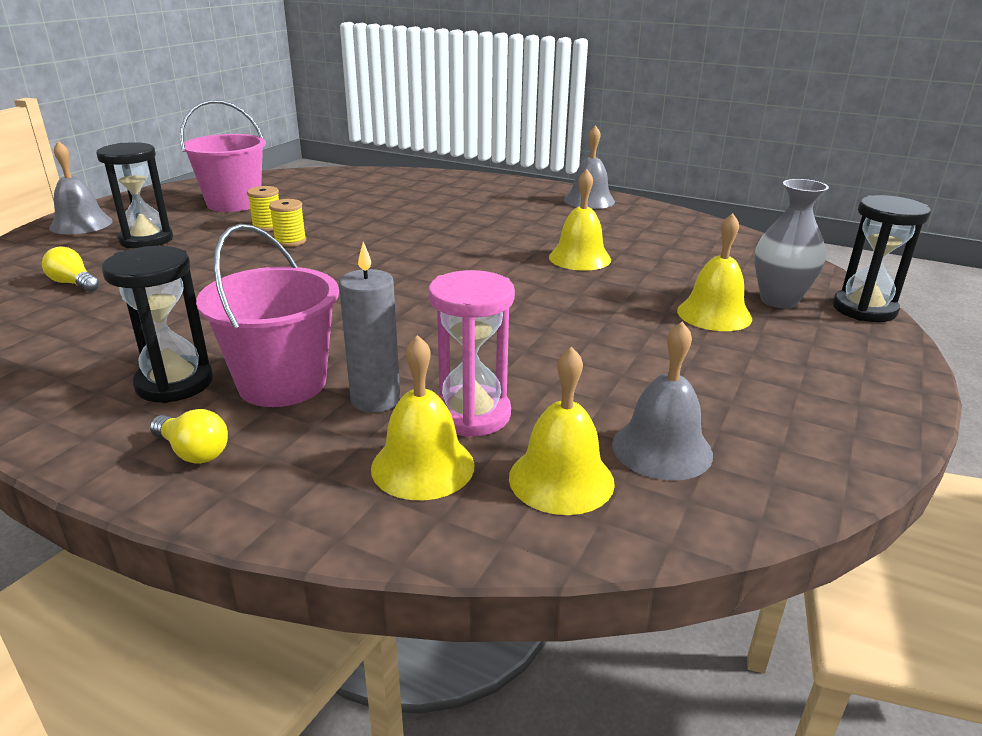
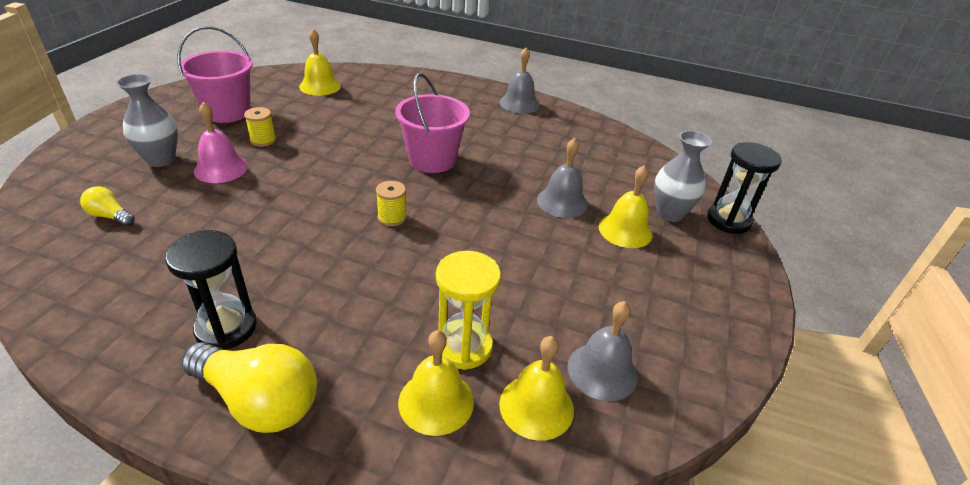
camera: 10 degrees left, 10 degrees up
grey bell [49,141,113,234] -> grey bell moved to [537,138,588,218]
black hourglass [96,142,173,248] -> grey vase [116,74,178,167]
yellow light bulb [150,409,228,464] -> yellow light bulb [181,342,317,433], size x2.02
pink bucket [196,224,339,407] -> pink bucket moved to [395,73,470,173]
yellow spool [269,199,306,247] -> yellow spool moved to [376,181,407,226]
grey candle [339,242,400,413] -> none
pink hourglass [429,270,515,437] -> yellow hourglass [436,251,501,370]
yellow bell [549,169,611,271] -> yellow bell moved to [299,29,341,96]
none -> pink bell [194,102,248,183]

